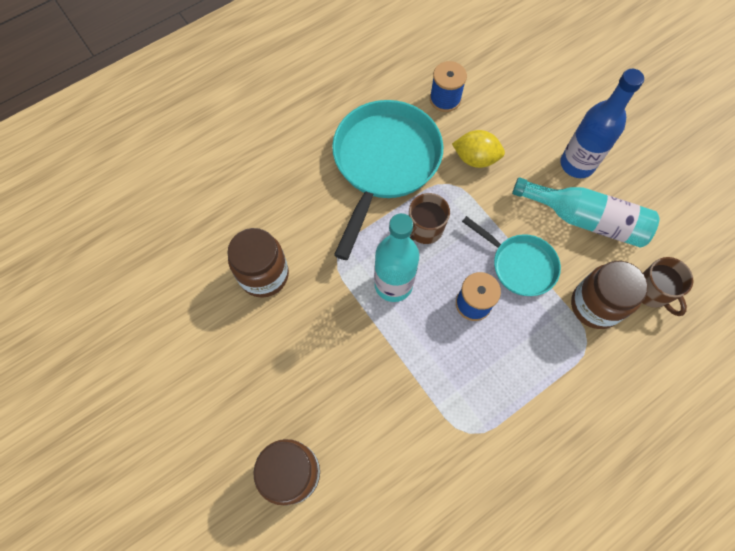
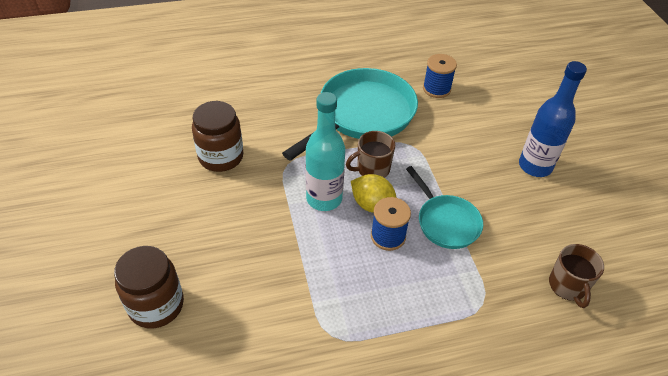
camera: 20 degrees right, 20 degrees down
yellow lemon [452,130,505,168] -> yellow lemon moved to [351,174,397,213]
turquoise bottle [512,177,659,248] -> none
brown jar [571,261,648,329] -> none

